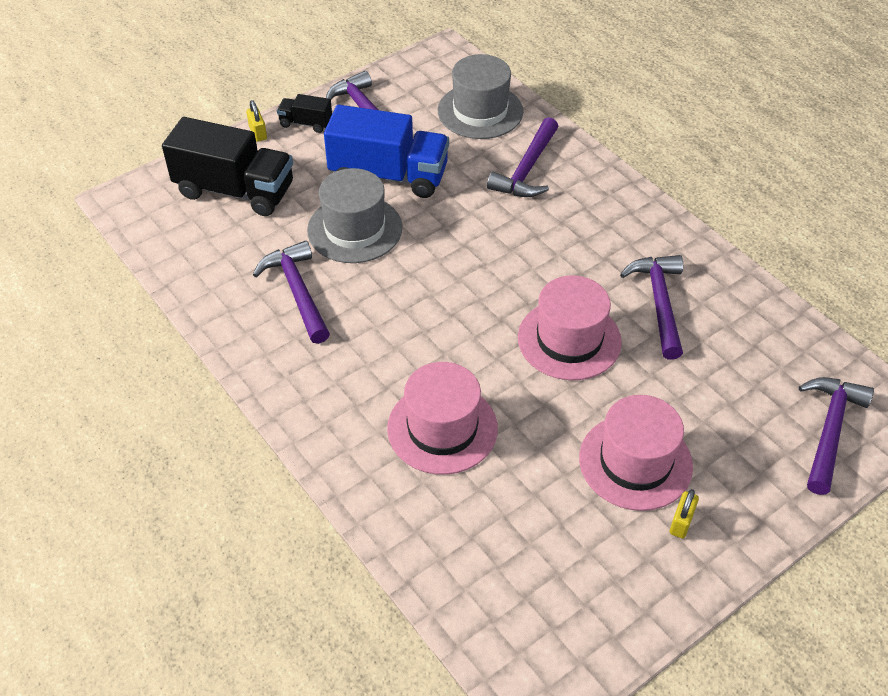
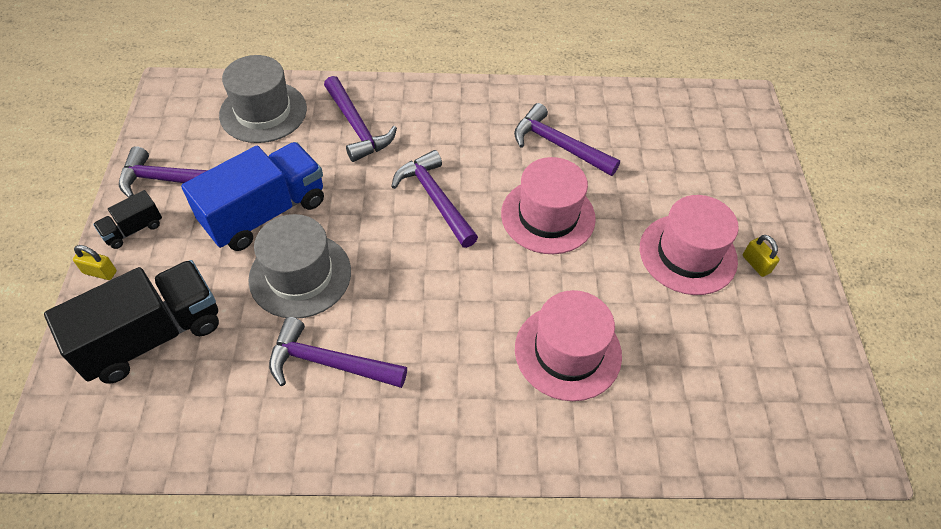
camera: 55 degrees left, 5 degrees up
purple hammer [799,377,874,495] -> purple hammer moved to [391,150,478,248]

